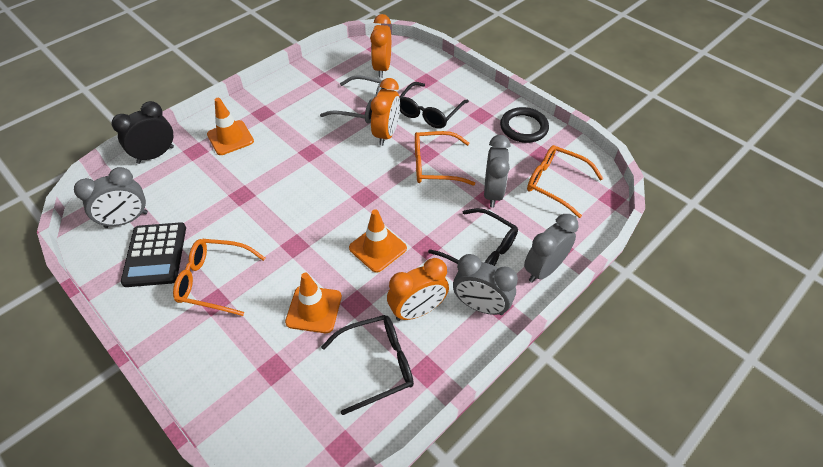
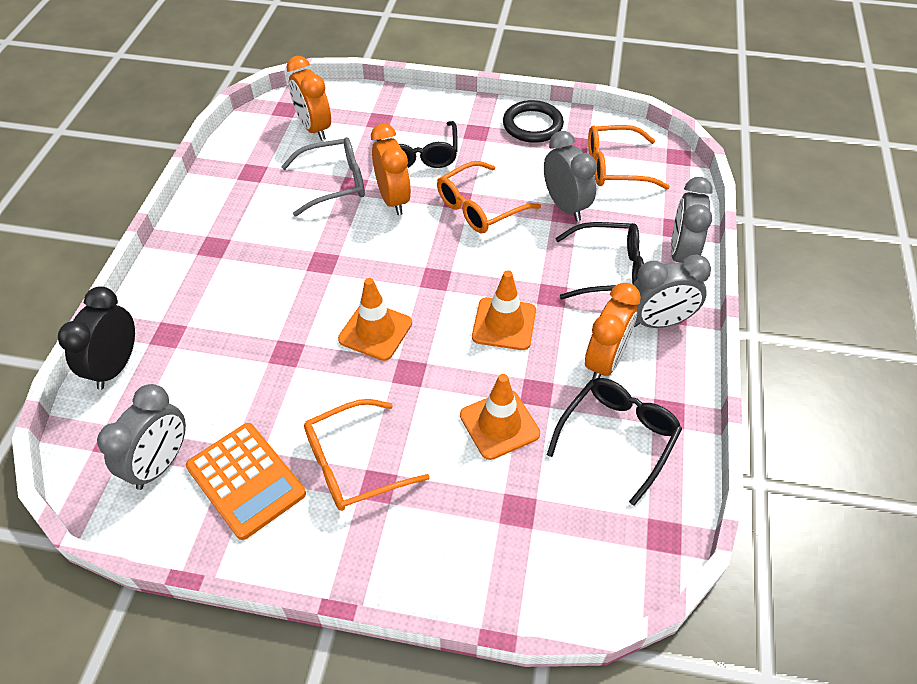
camera: 35 degrees left, 0 degrees up
black calculator [121,222,186,287] -> orange calculator [186,423,306,540]
orange traffic cone [207,98,254,155] -> orange traffic cone moved to [338,278,412,361]

